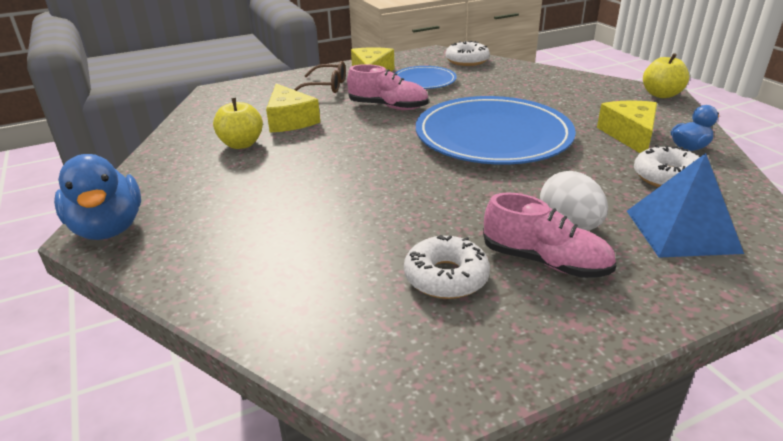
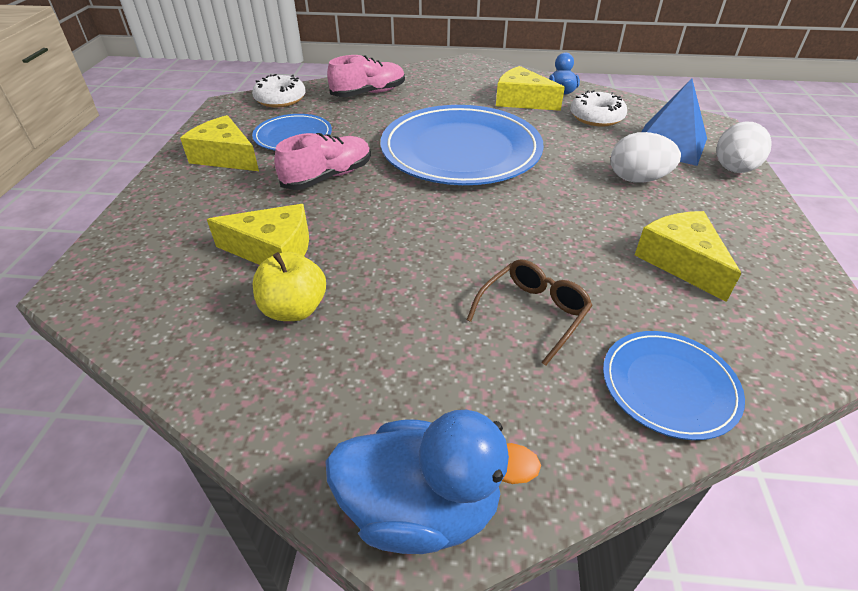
camera: 60 degrees left, 10 degrees up
brown glasses [294,61,346,93] -> brown glasses moved to [467,259,593,366]
white donut [404,235,490,299] -> yellow cheese [635,211,741,302]
pink shoe [483,192,616,278] -> pink shoe moved to [327,55,405,97]
yellow apple [643,53,689,98] -> none
none -> blue plate [603,331,745,440]
none -> white egg [716,121,772,173]

